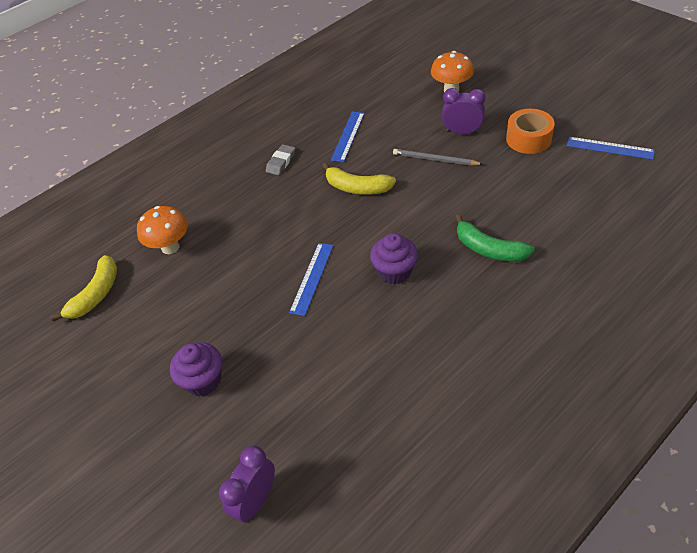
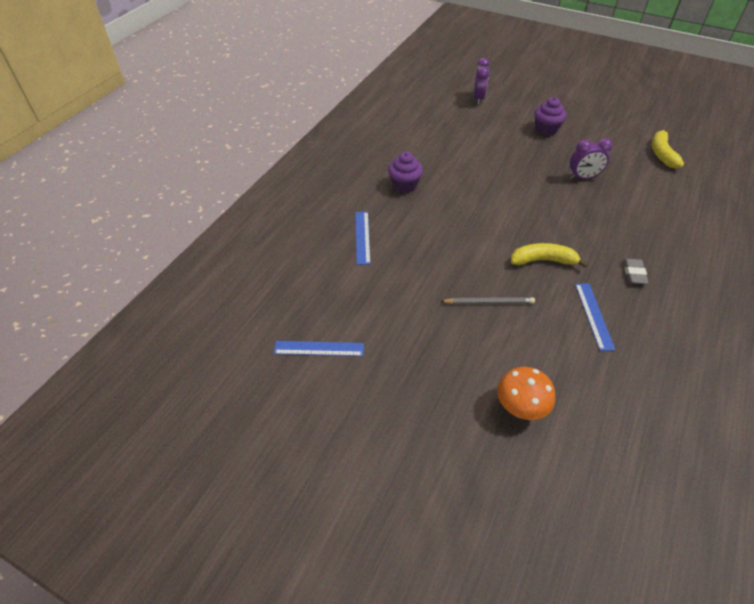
camera: 155 degrees right, 0 degrees up
orange mushroom [137,206,188,254] -> none
blue ruler [289,243,333,316] -> blue ruler moved to [355,212,371,265]
purple cupcake [370,233,418,284] -> purple cupcake moved to [388,152,423,193]
purple clock [442,88,486,134] -> purple clock moved to [570,138,613,179]
green banana [455,214,535,262] -> none
orange tape [506,109,555,154] -> none

